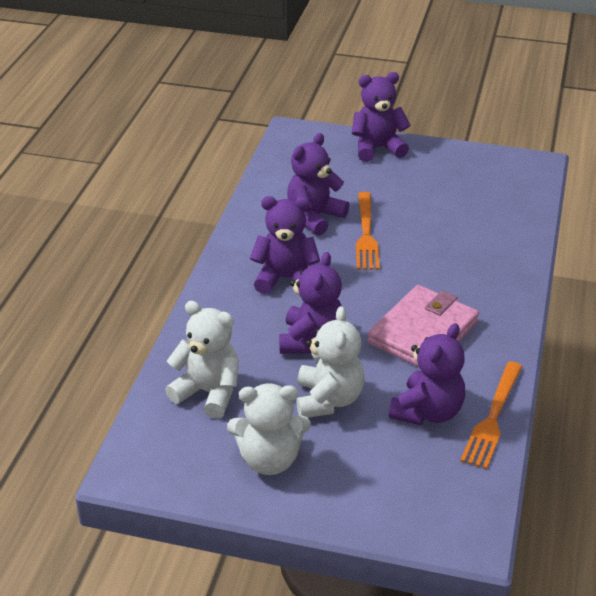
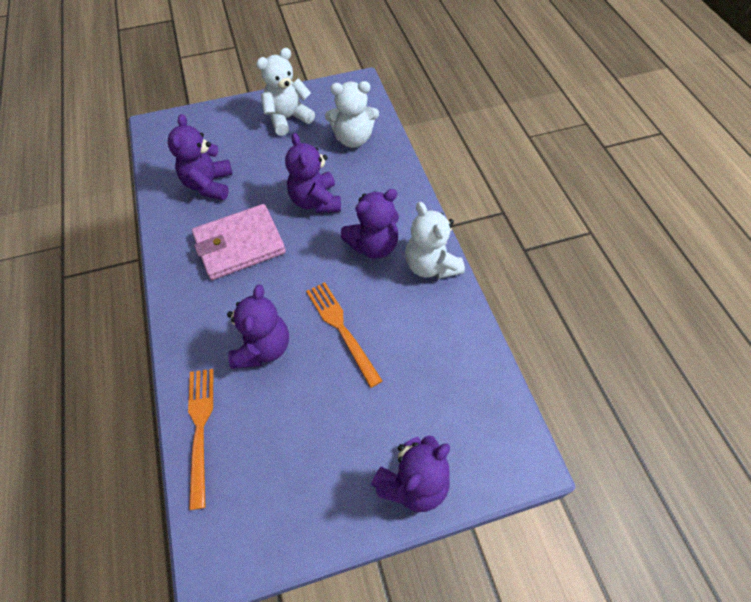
camera: 150 degrees right, 20 degrees up
purple teddy bear [287,133,349,236] -> purple teddy bear moved to [227,285,289,369]
white teddy bear [296,306,365,418] -> white teddy bear moved to [405,202,465,279]
pink wallet [367,285,479,367] -> pink wallet turned 60 degrees clockwise [192,204,286,280]
orange fork [460,361,522,469] -> orange fork moved to [188,369,214,510]

